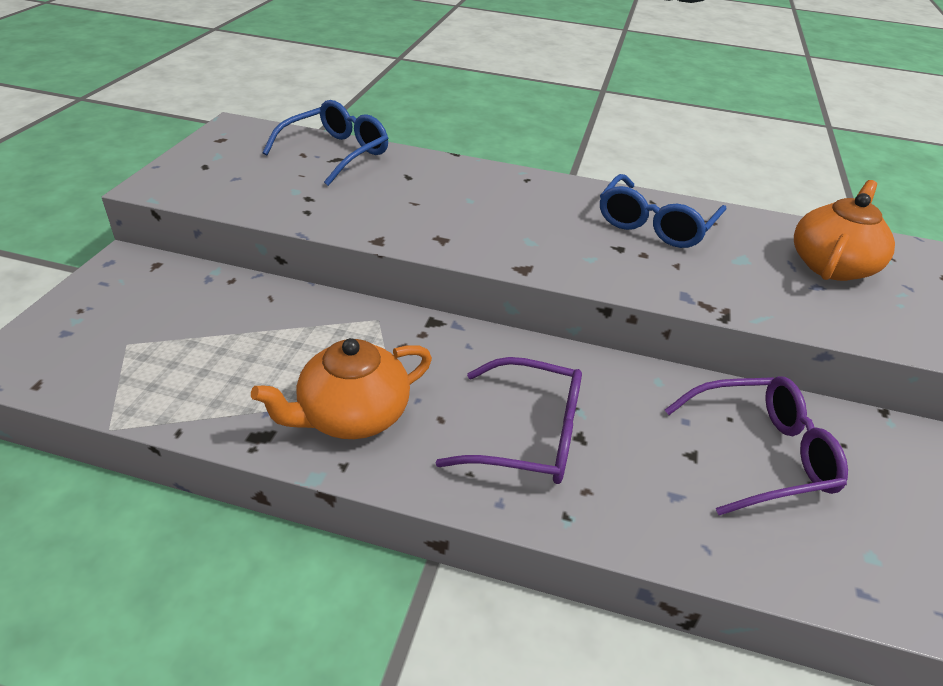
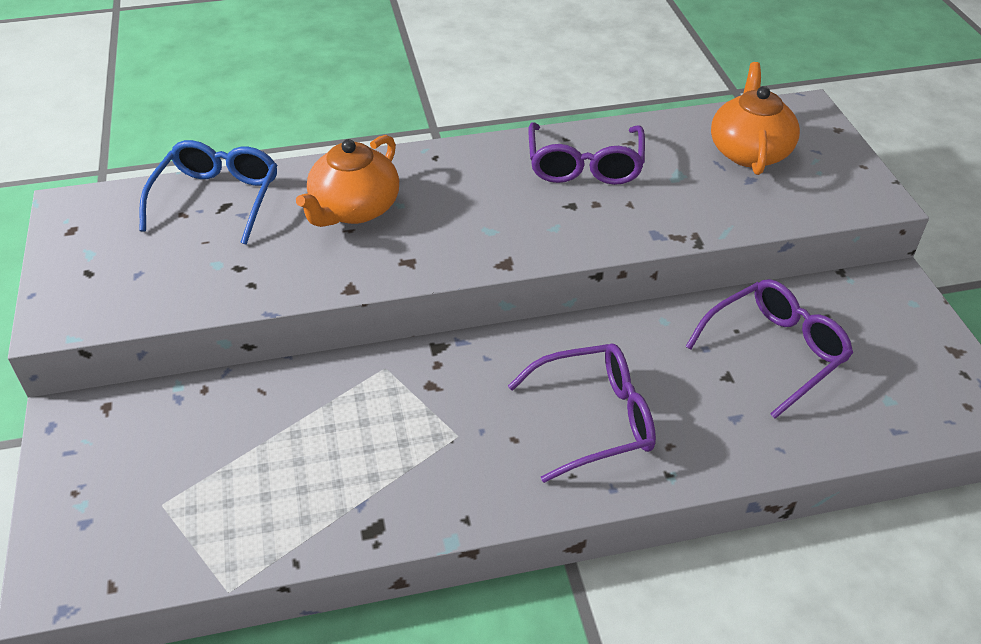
camera: 25 degrees left, 5 degrees up
orange teapot [251,338,432,439] -> orange teapot moved to [296,135,399,227]
blue glasses [600,174,726,248] -> purple glasses [528,122,645,185]

